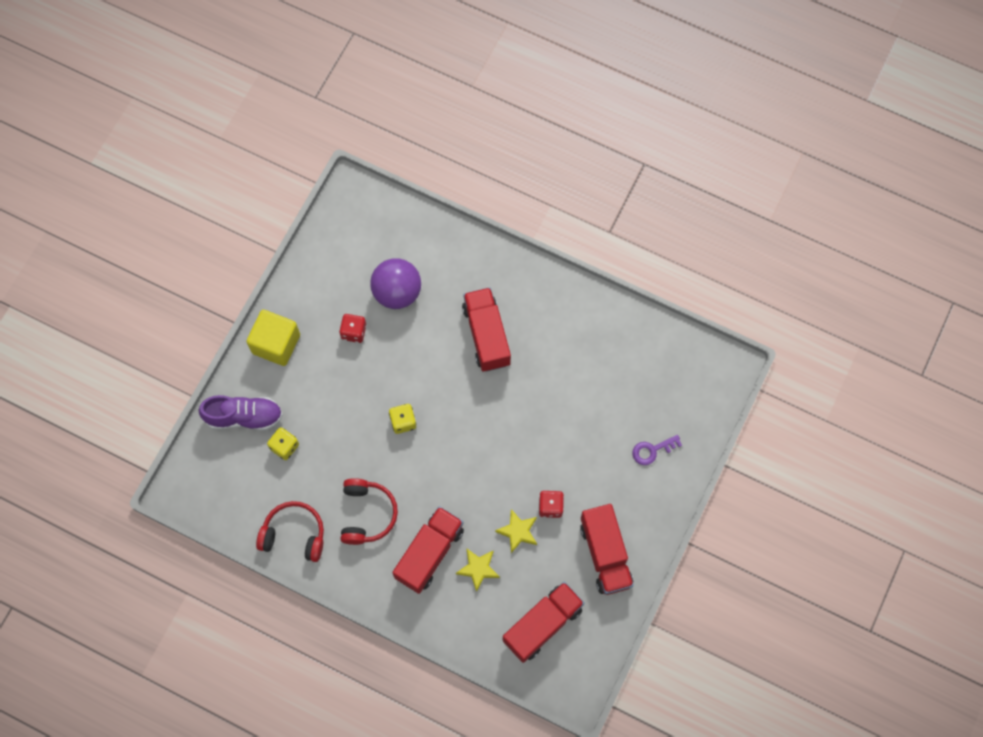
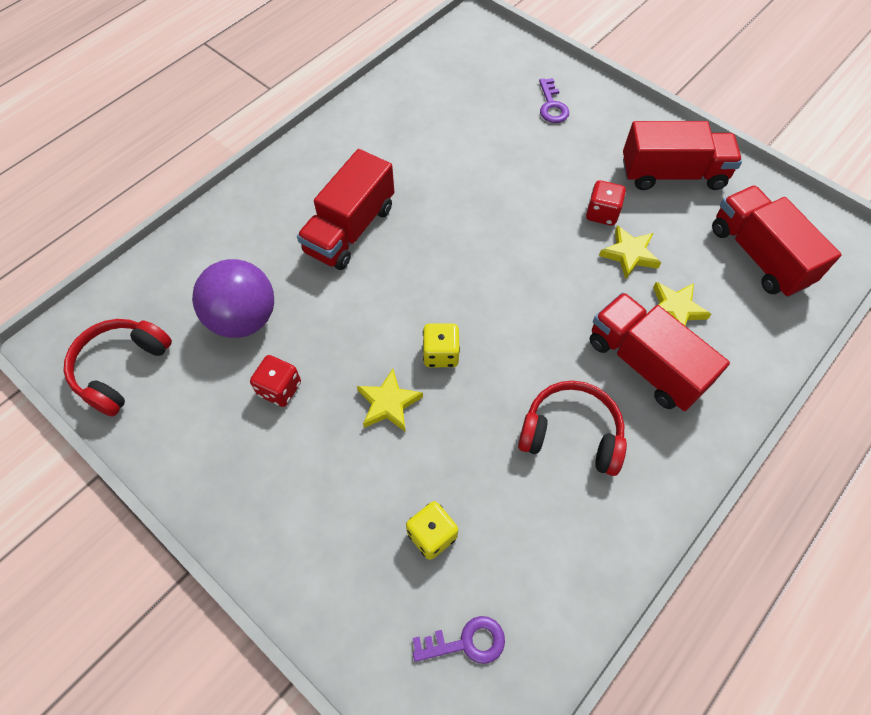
camera: 75 degrees left, 10 degrees down
purple shoe [198,395,283,430] -> none
yellow cube [246,310,300,366] -> none
red headphones [256,501,324,562] -> red headphones moved to [64,319,172,417]
red truck [462,287,511,372] -> red truck turned 60 degrees counterclockwise [297,149,394,270]
none -> yellow star [357,368,423,432]
none -> purple key [413,616,505,664]

